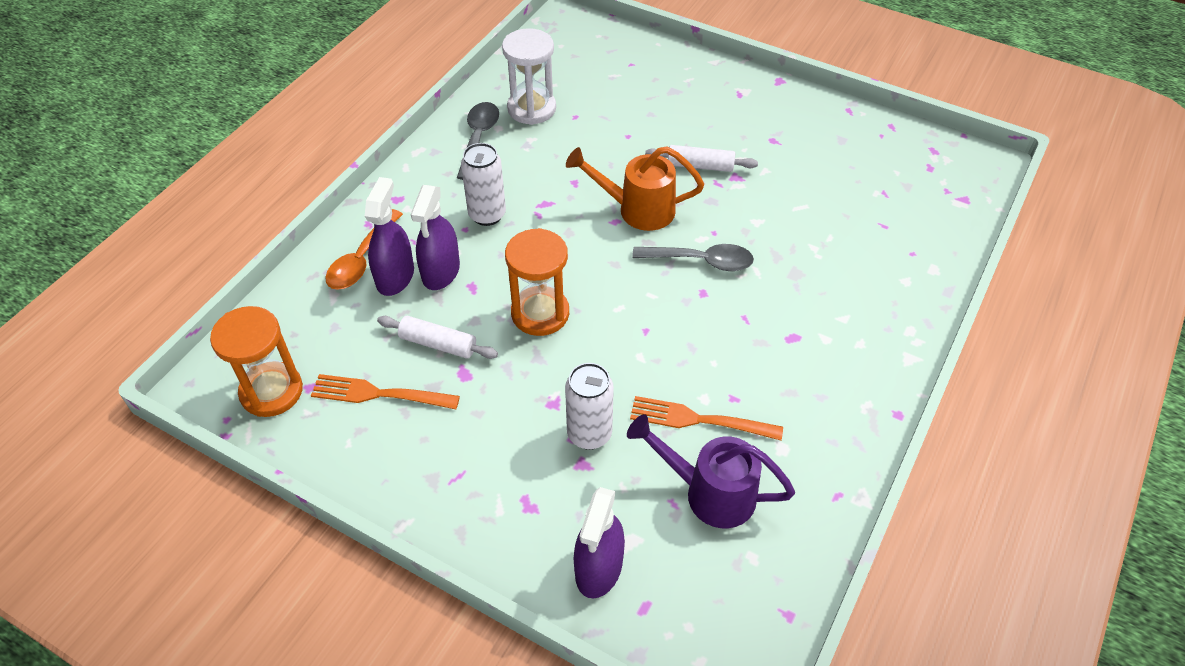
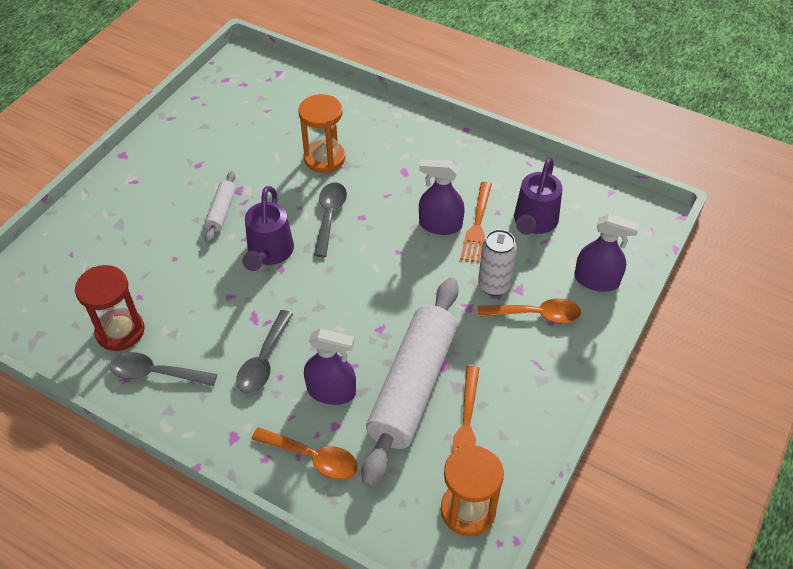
camera: 90 degrees left, 0 degrees up
purple spray bottle [365,177,414,296] -> purple spray bottle moved to [419,159,465,235]
white rolling pin [377,316,498,359] -> white rolling pin [361,278,459,488], size x2.27
white can [461,143,506,226] -> grey spoon [236,310,293,394]
white hourglass [502,28,556,125] -> red hourglass [75,265,144,351]
orange hourglass [505,228,569,336] -> orange hourglass moved to [299,94,345,173]
orange watering can [566,146,704,231] -> purple watering can [242,186,294,271]
none -> orange spoon [478,298,581,323]

